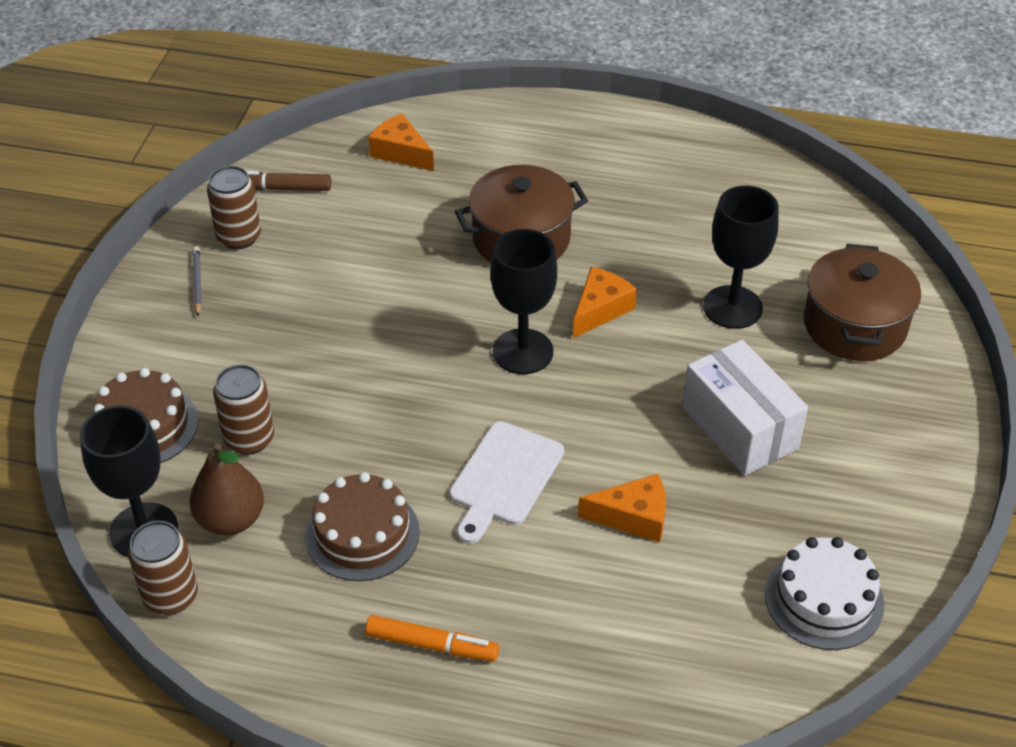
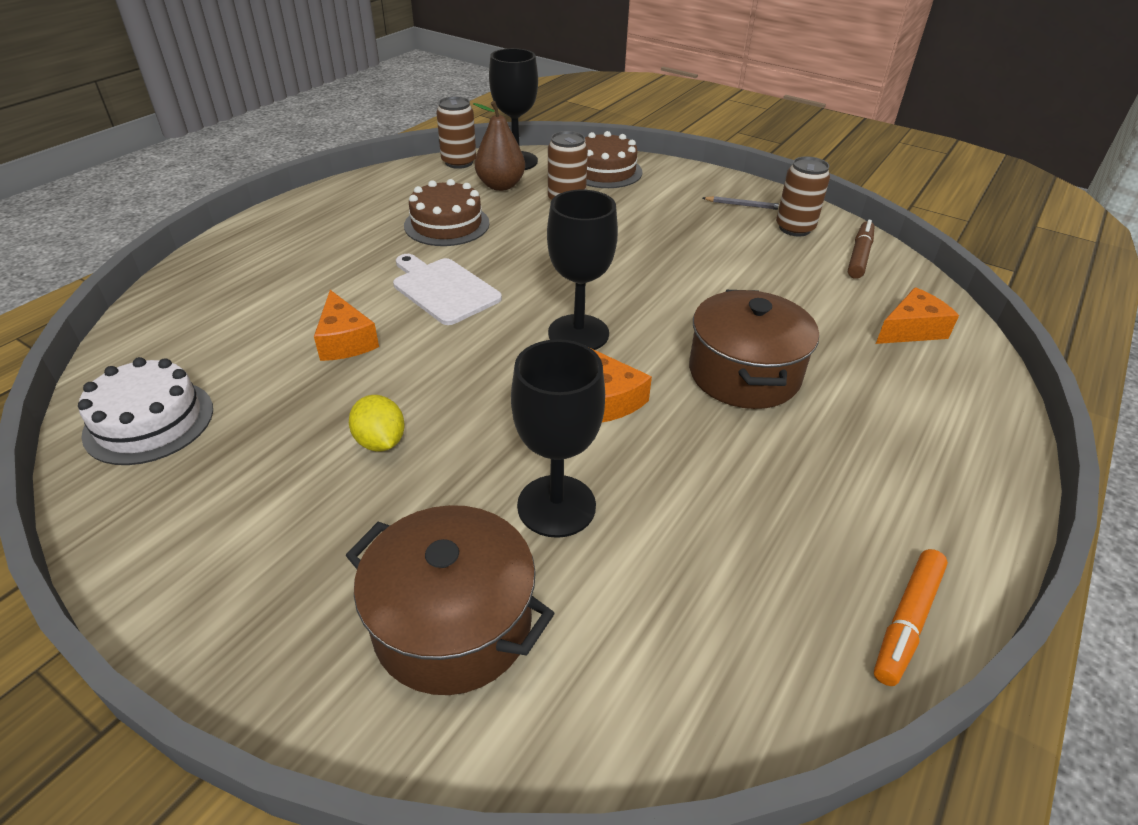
camera: 110 degrees right, 5 degrees down
orange marker [365,615,499,661] -> orange marker moved to [874,549,948,686]
orange cheese [578,474,666,542] -> orange cheese turned 45 degrees counterclockwise [314,290,379,361]
white box [682,340,808,476] -> yellow lemon [349,395,405,452]

